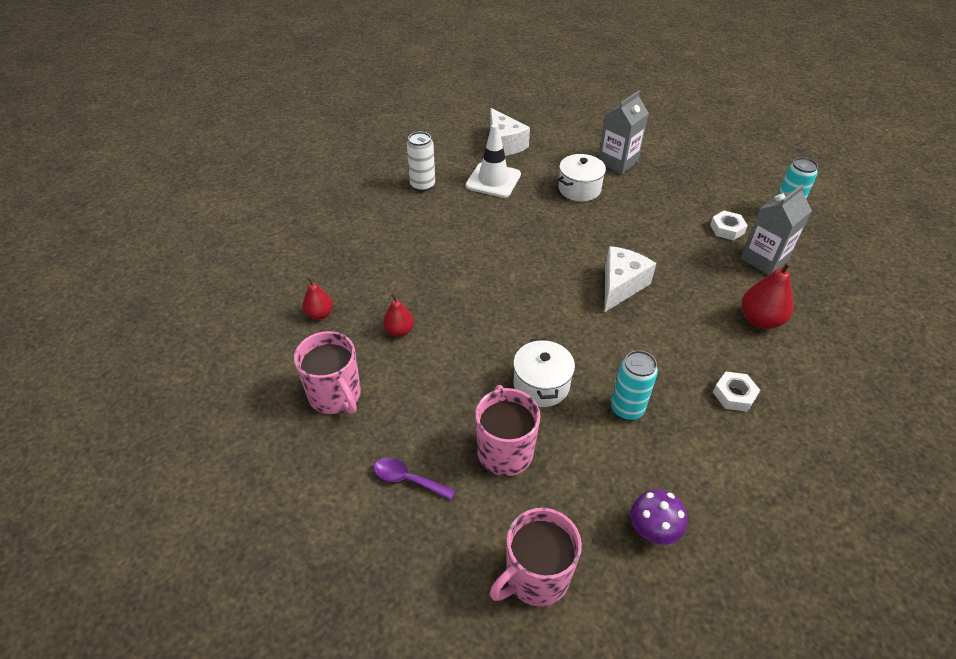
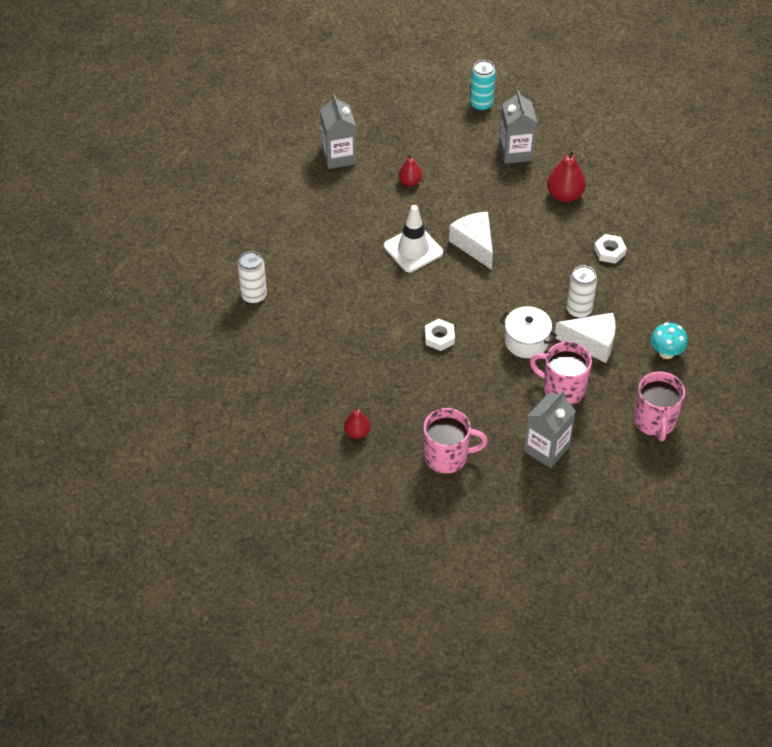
camera: 55 degrees left, 5 degrees up
purple spoon [374,458,456,500] -> grey carton [524,390,576,468]
red pear [383,293,414,337] -> red pear moved to [398,154,422,187]
white traffic cone [466,124,521,198] -> white traffic cone moved to [384,205,443,272]
white cheese [490,108,530,156] -> white cheese moved to [555,313,616,363]
white pot [558,154,606,202] -> none
turquoise can [611,350,658,420] -> white can [566,265,597,318]
purple mushroom [631,489,687,545] -> turquoise mushroom [651,323,688,359]
white nut [710,211,748,240] -> white nut moved to [425,319,455,351]

